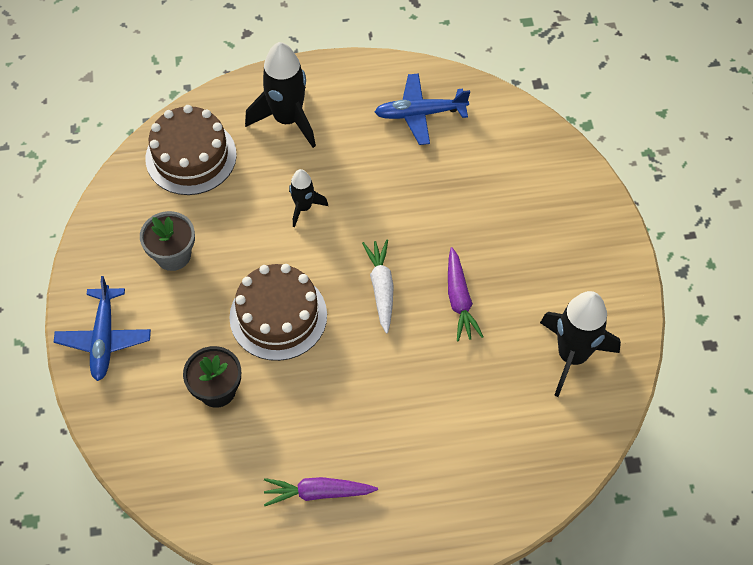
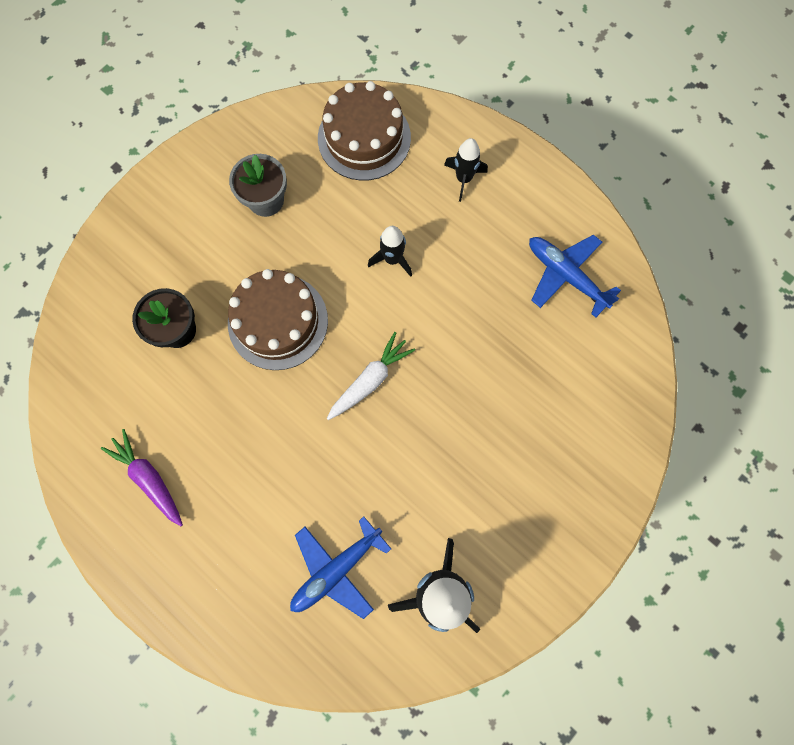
camera: 50 degrees right, 15 degrees up
blue plane [54,276,151,381] -> blue plane moved to [290,516,391,619]
black rocket [245,42,316,148] -> black rocket [444,138,488,202], size x0.55
purple carrot [448,247,484,342] -> none

